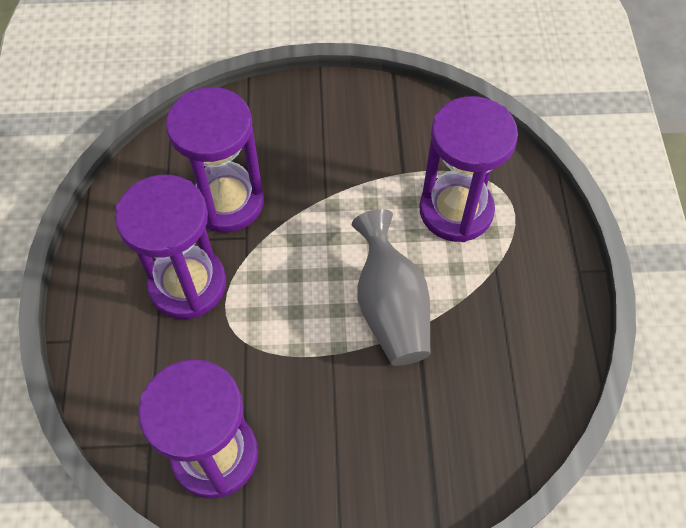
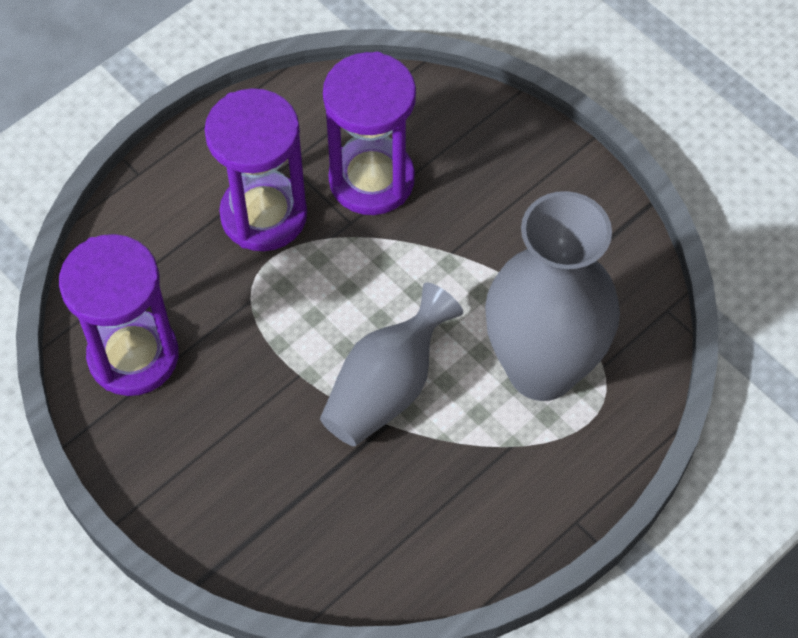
camera: 50 degrees right, 0 degrees up
purple hourglass [419,96,518,242] -> grey vase [485,191,620,401]

